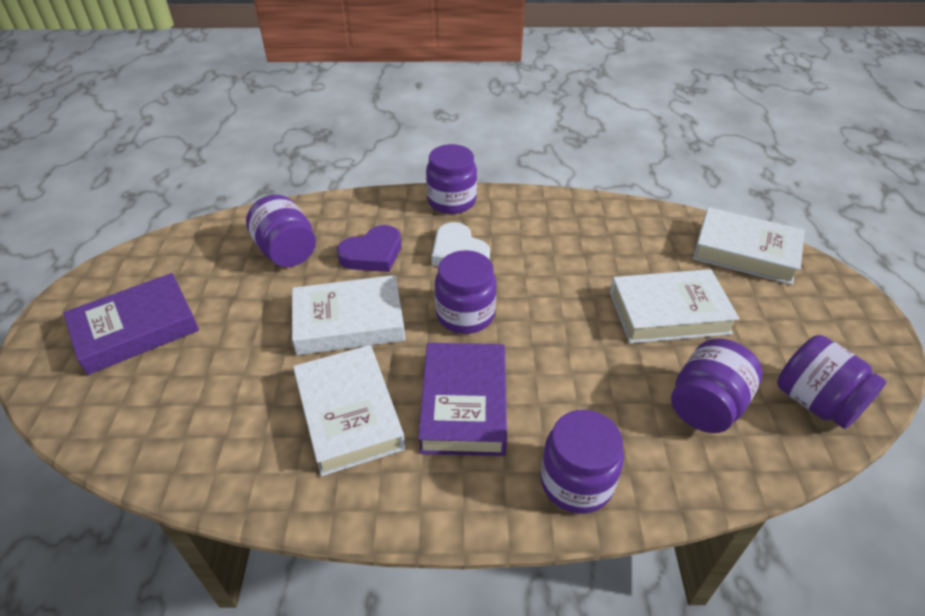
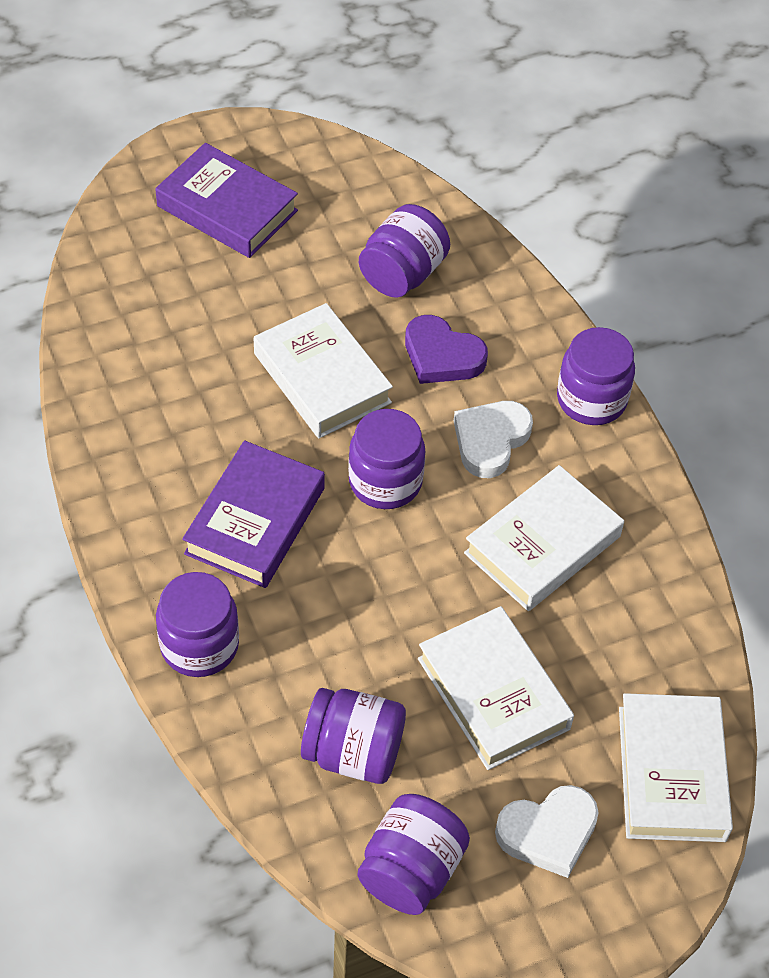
camera: 65 degrees right, 10 degrees up
white book [293,345,405,476] -> white book moved to [464,465,624,611]
purple book [418,343,507,456] -> purple book turned 45 degrees counterclockwise [182,440,325,588]
none -> white heart [495,785,599,878]

